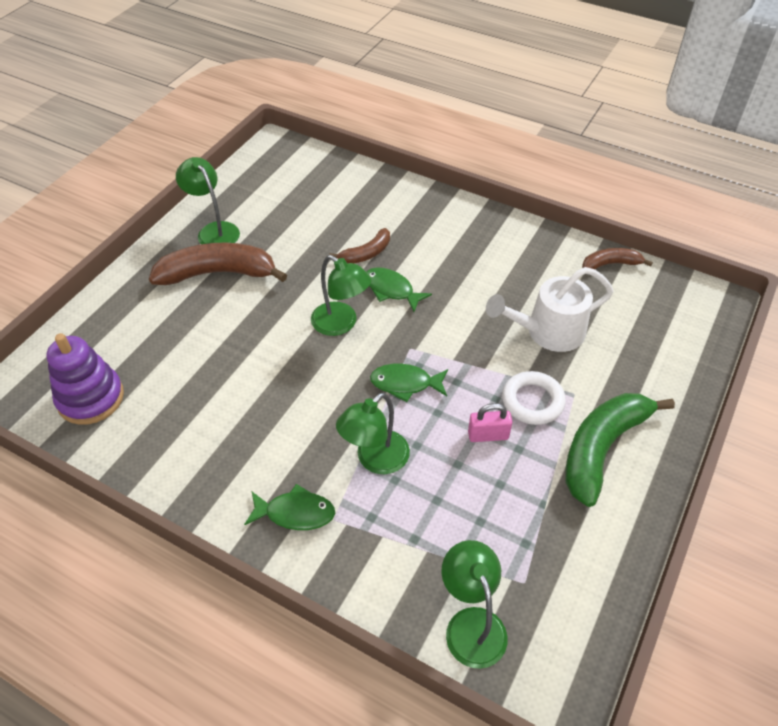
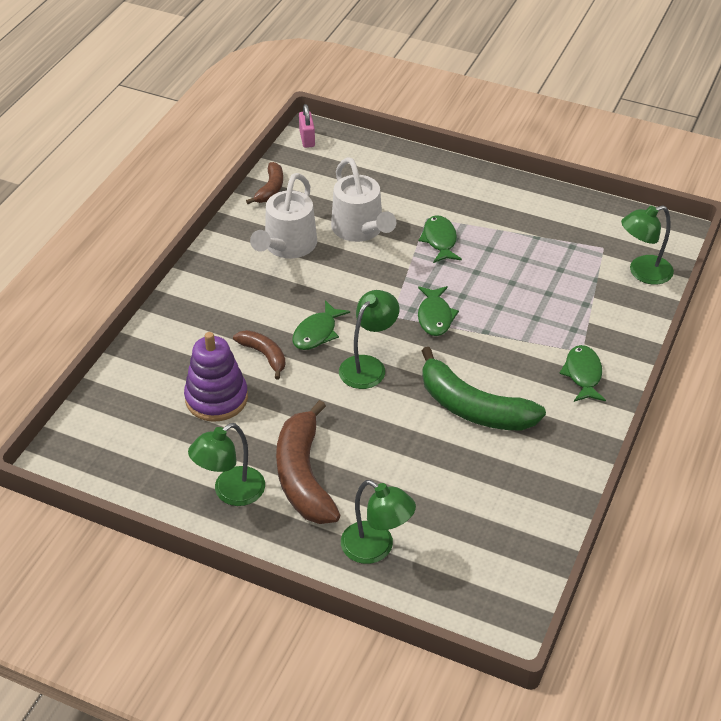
camera: 95 degrees left, 5 degrees down
purple stacking toy [46,333,124,425] -> purple stacking toy moved to [184,332,248,422]
green lamp [336,393,410,474] -> green lamp moved to [341,480,416,564]
pink padlock [468,403,512,442] -> pink padlock moved to [299,104,315,148]
white ring [502,371,566,425] -> green fish [419,215,462,263]
green banana [565,393,675,507] -> green banana moved to [422,347,546,431]
brown banana [582,248,653,269] -> brown banana turned 150 degrees counterclockwise [246,162,283,204]
none -> white watering can [250,173,317,258]

